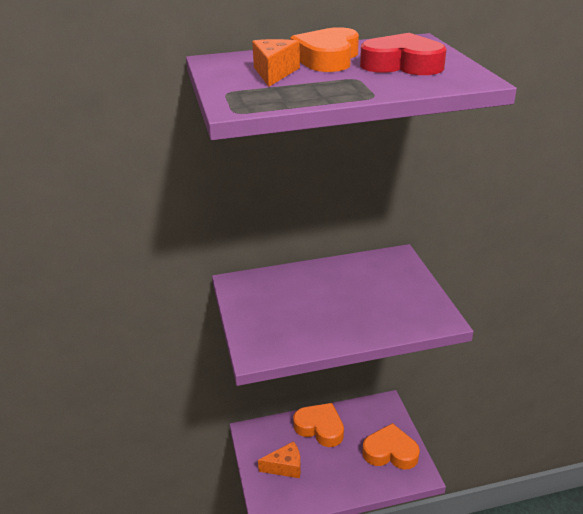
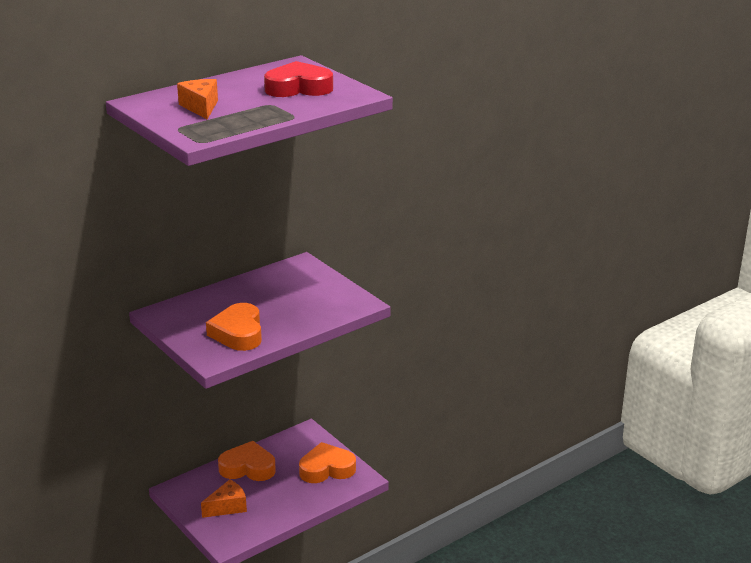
camera: 25 degrees left, 5 degrees down
orange heart [290,27,359,72] -> orange heart moved to [206,303,262,351]

